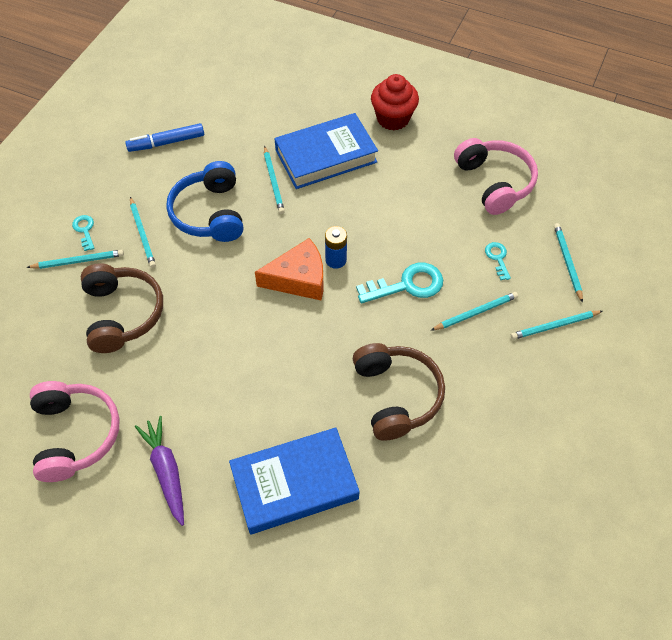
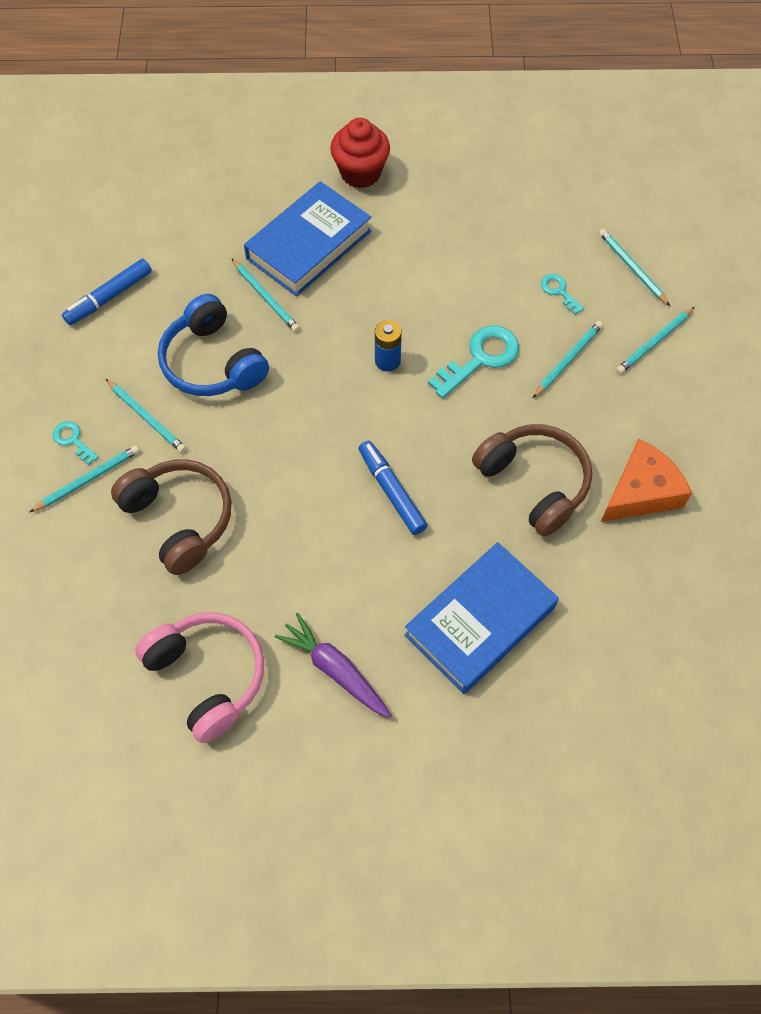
camera: 25 degrees left, 5 degrees up
orange cheese [255,238,324,300] -> orange cheese moved to [601,438,692,522]
pink headphones [454,138,538,215] -> none
none -> blue marker [358,441,428,535]

